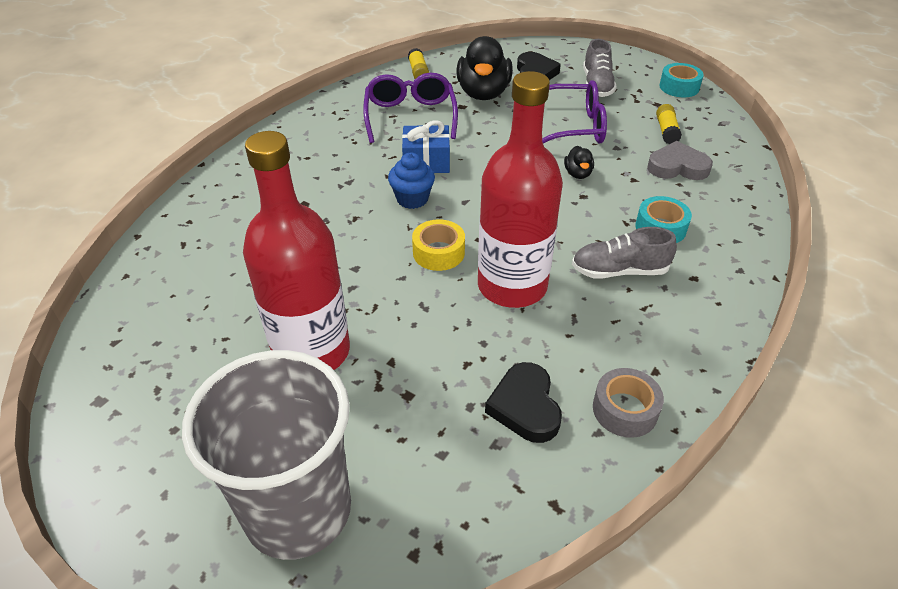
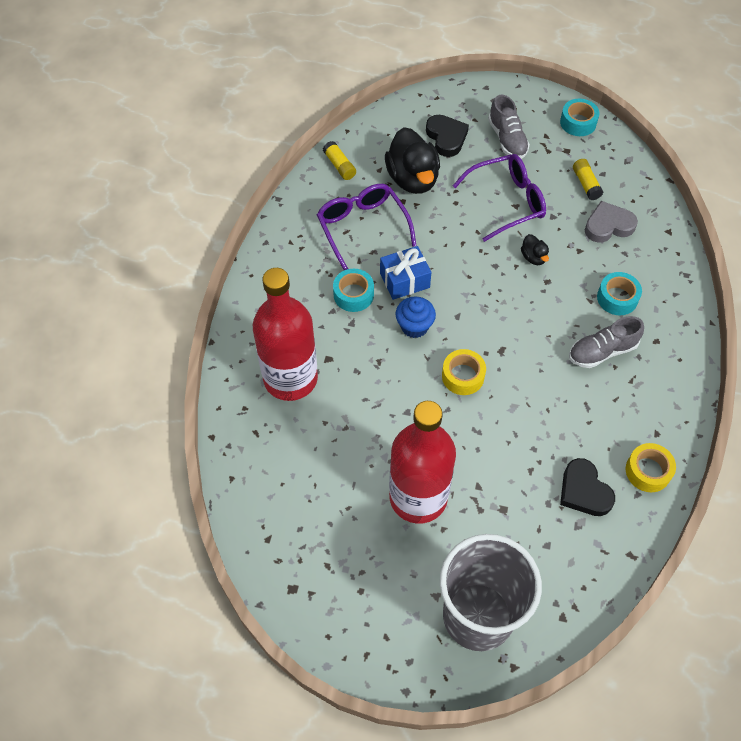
camera: 20 degrees left, 15 degrees up
red bottle [478,71,563,308] -> red bottle moved to [253,268,318,401]
grey tape [593,368,664,438] -> yellow tape [626,443,676,492]
none -> turquoise tape [333,269,374,312]

